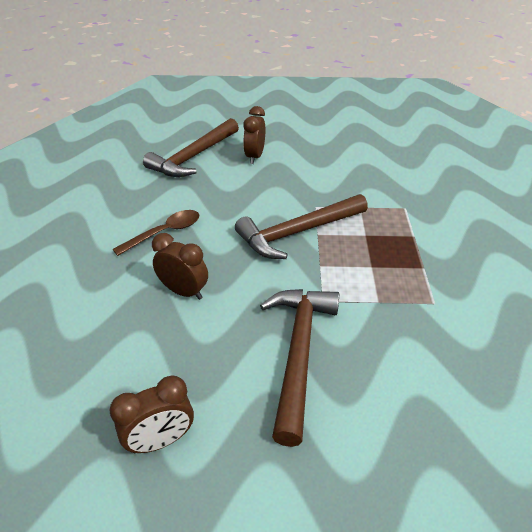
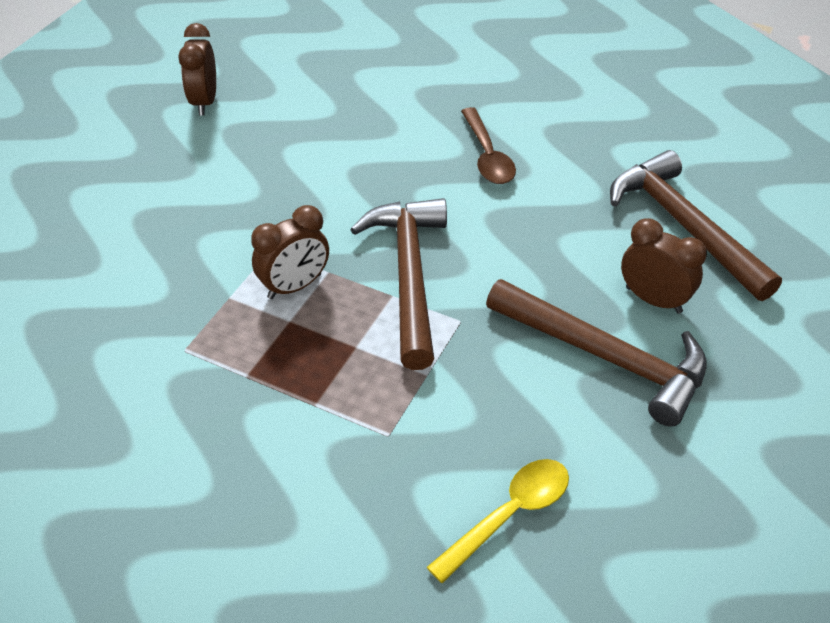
camera: 115 degrees right, 5 degrees up
brown clock [152,233,208,300] -> brown clock moved to [251,205,329,299]
brown hammer [260,289,339,447] -> brown hammer moved to [486,279,707,427]
none -> yellow spoon [427,459,569,584]

